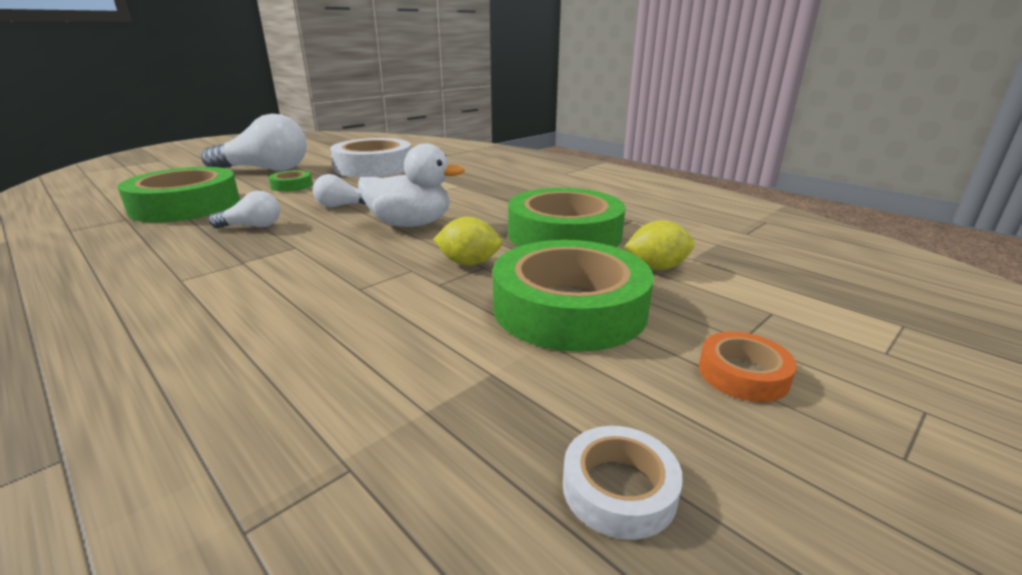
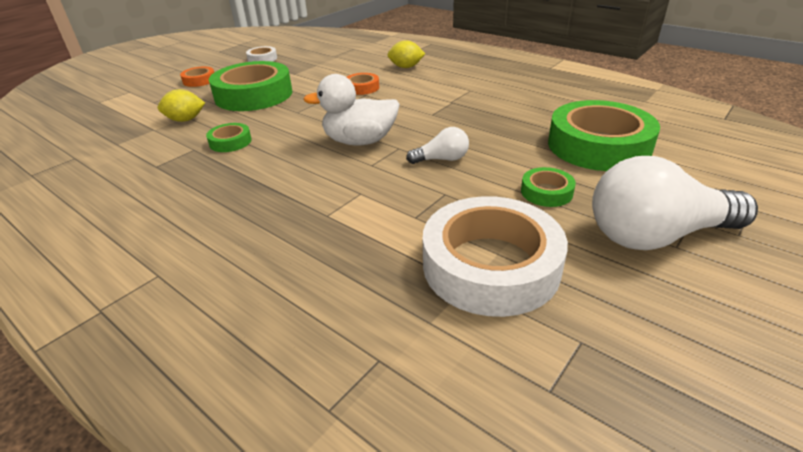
camera: 175 degrees right, 10 degrees up
white light bulb [209,191,280,229] -> none
yellow lemon [433,217,502,265] -> yellow lemon moved to [388,40,425,68]
green tape [508,188,625,247] -> green tape [206,123,252,152], size x0.45
none -> orange tape [347,73,379,95]

